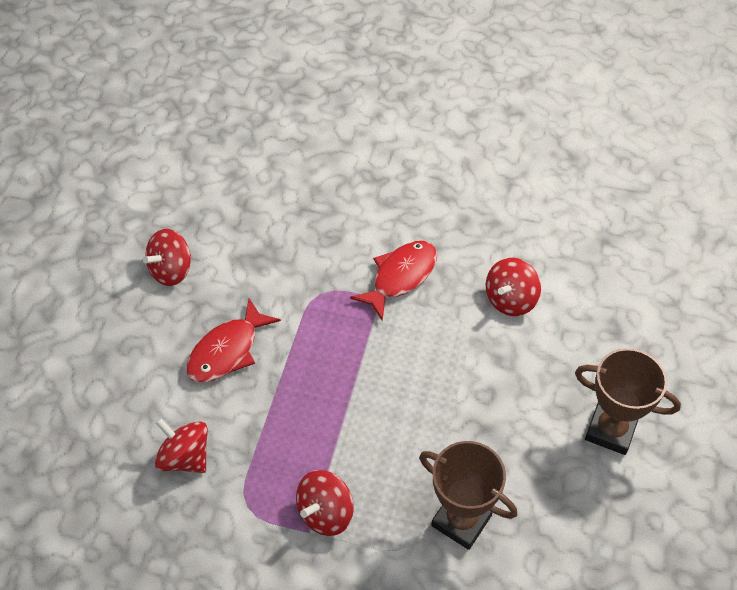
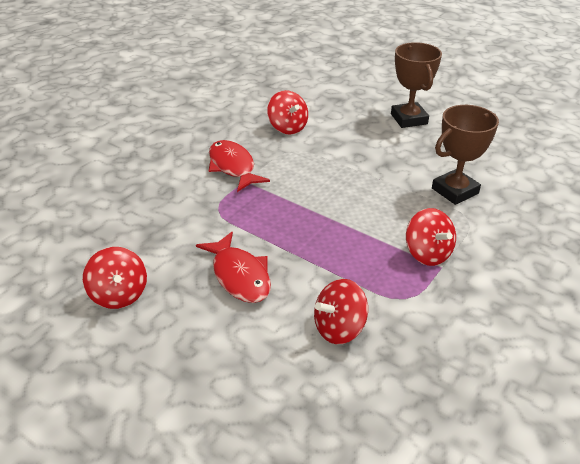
camera: 70 degrees left, 15 degrees down
brown trophy [575,348,681,455] -> brown trophy turned 60 degrees counterclockwise [391,42,442,128]

